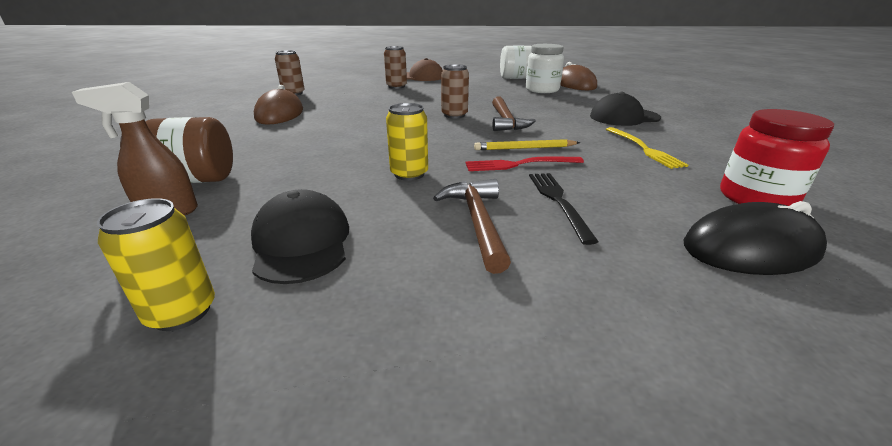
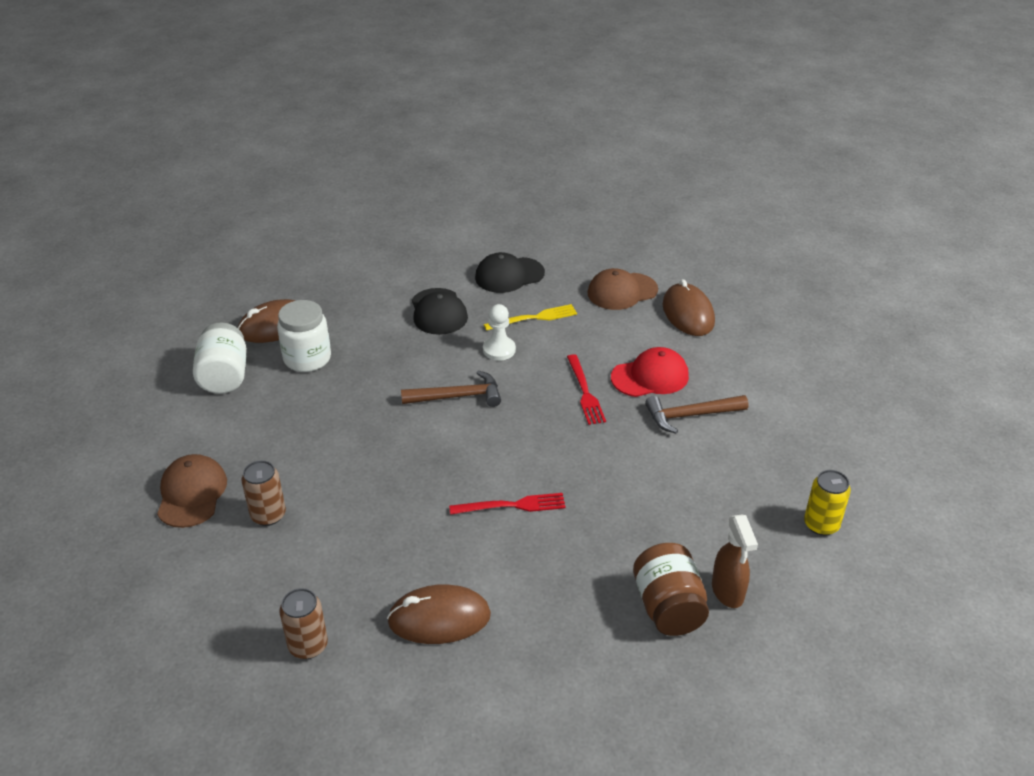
camera: 95 degrees left, 10 degrees up
black cap [251,189,349,284] -> black cap moved to [475,252,545,293]
yellow can [386,103,428,181] -> none
brown can [441,64,469,119] -> none
yellow pencil [474,139,580,150] -> none
black fork [529,173,599,245] -> red cap [611,347,689,397]
black mouse [683,201,827,275] -> brown mouse [663,279,715,336]
red jar [720,109,834,206] -> brown cap [588,268,658,310]
none -> red fork [449,493,566,515]
none -> white pawn [483,304,516,361]

